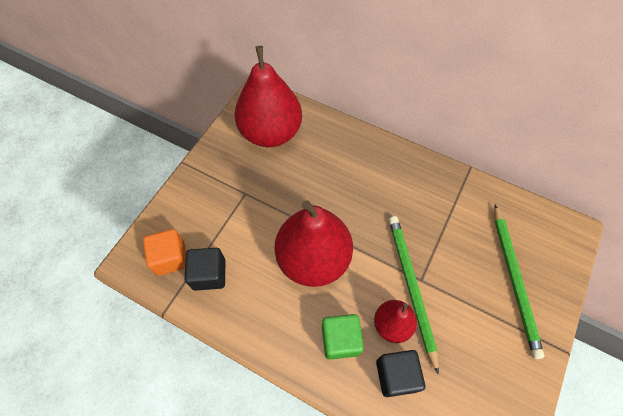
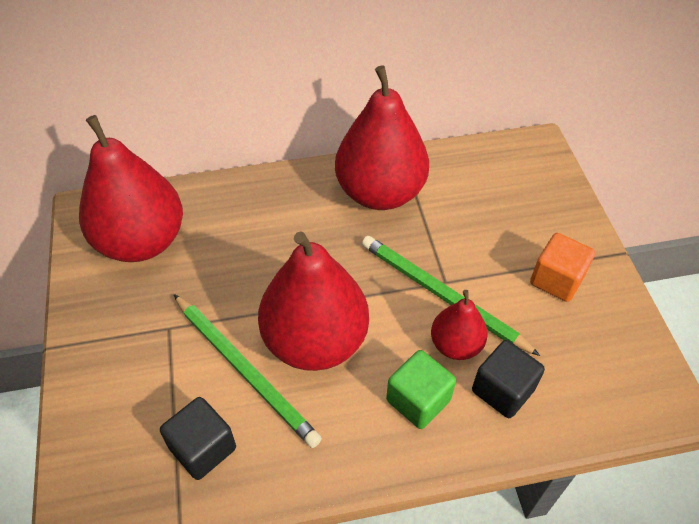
camera: 40 degrees left, 10 degrees down
orange cube [143,229,186,276] -> orange cube moved to [530,233,595,302]
green pencil [494,205,544,359] -> green pencil moved to [173,294,322,448]
none -> red pear [335,65,429,210]

